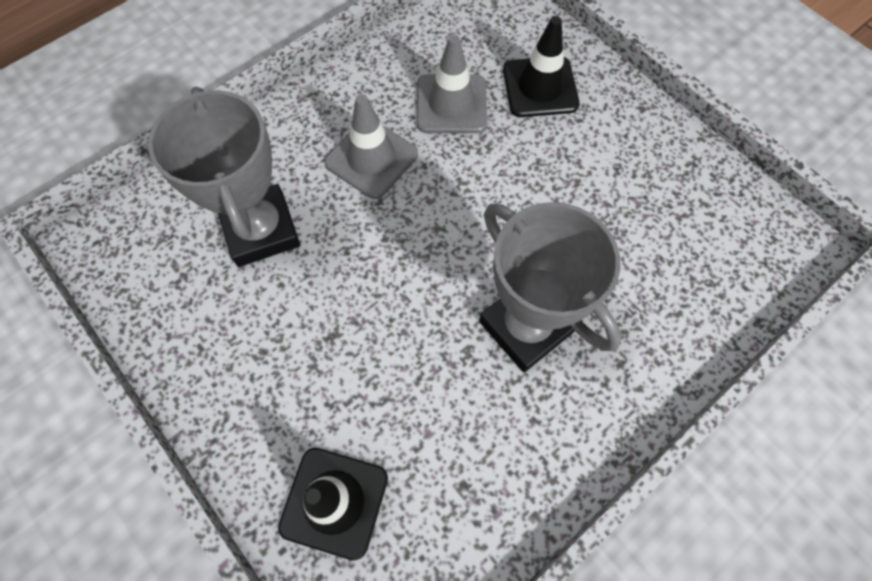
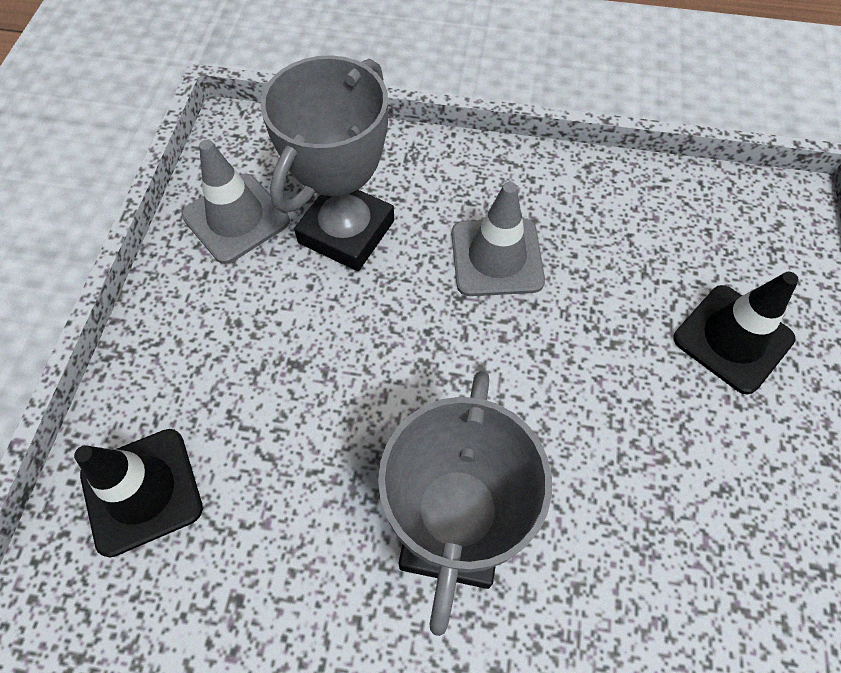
camera: 50 degrees right, 5 degrees down
grey traffic cone [417,35,487,133] -> grey traffic cone moved to [181,139,290,264]

